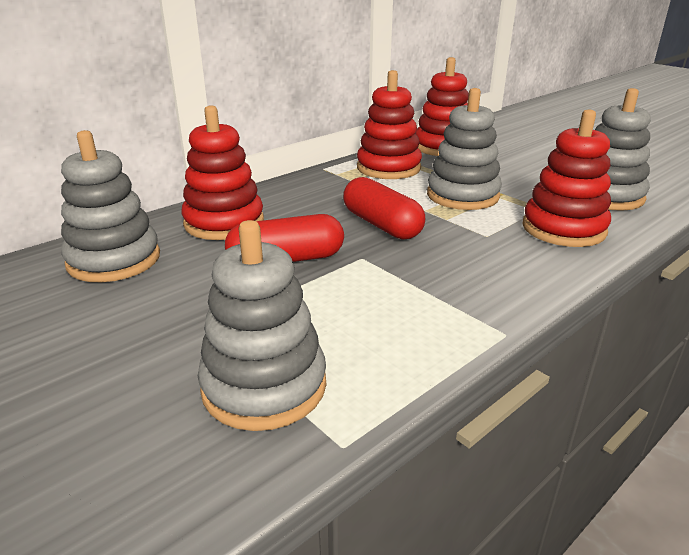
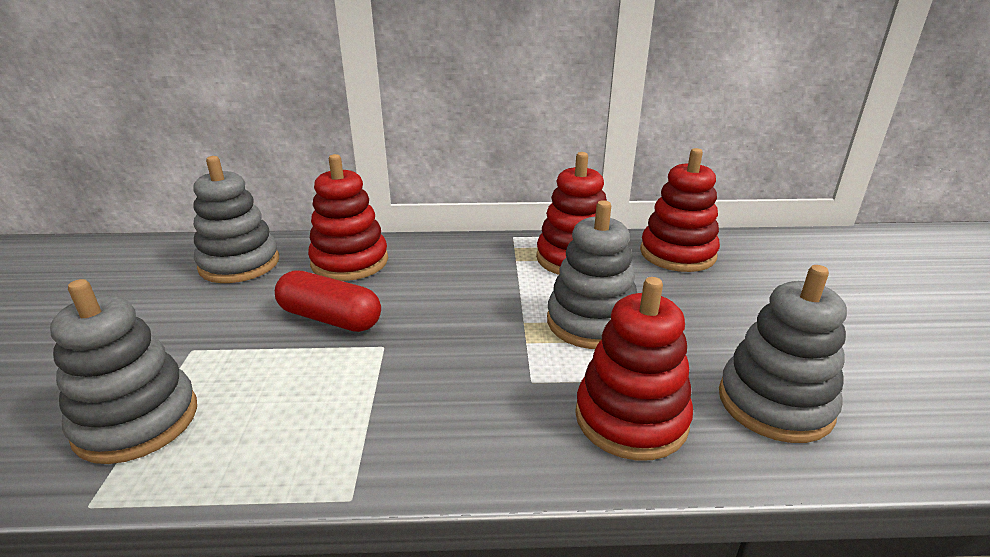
camera: 40 degrees right, 0 degrees up
red capsule [343,177,425,240] -> none

